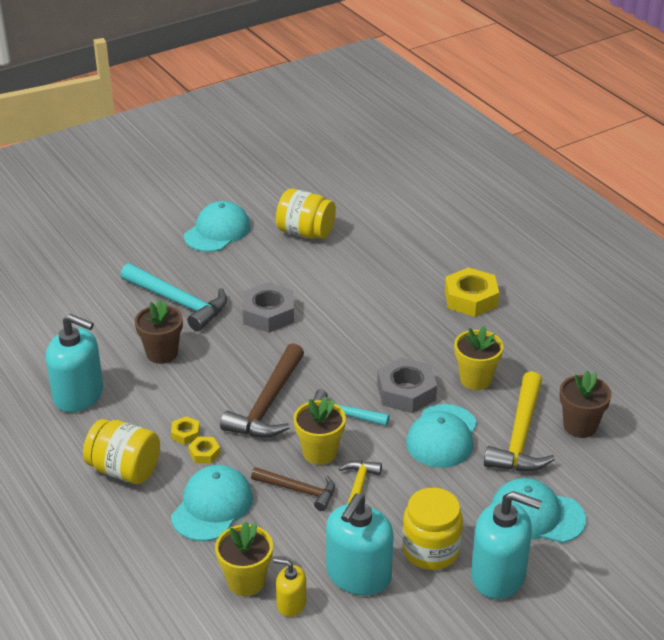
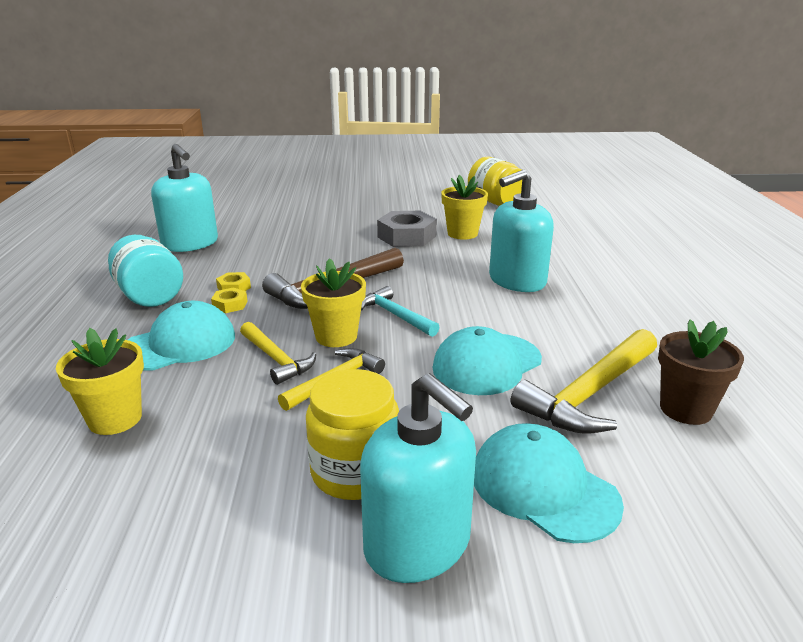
camera: 30 degrees right, 10 degrees down
yellow jar [83,419,160,484] -> turquoise jar [108,235,183,307]
turquoise hammer [120,263,227,331] -> none
brown flower pot [135,299,183,364] -> none
turquoise cap [184,201,251,252] -> none
brown hammer [251,467,335,511] -> yellow hammer [240,322,316,385]
yellow soap dispenser [273,558,306,617] -> none
turquoise soap dispenser [326,493,394,595] -> turquoise soap dispenser moved to [489,170,554,292]
grey nut [377,357,437,413] -> none
yellow nut [445,267,499,317] -> none
yellow flower pot [454,325,504,390] -> yellow flower pot moved to [441,175,488,240]

